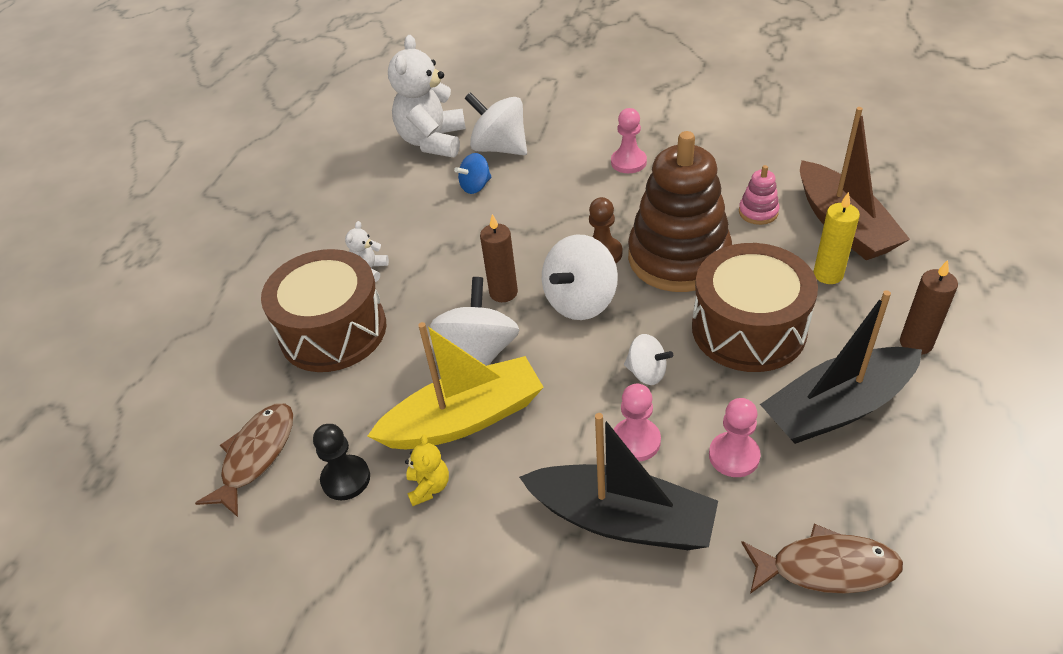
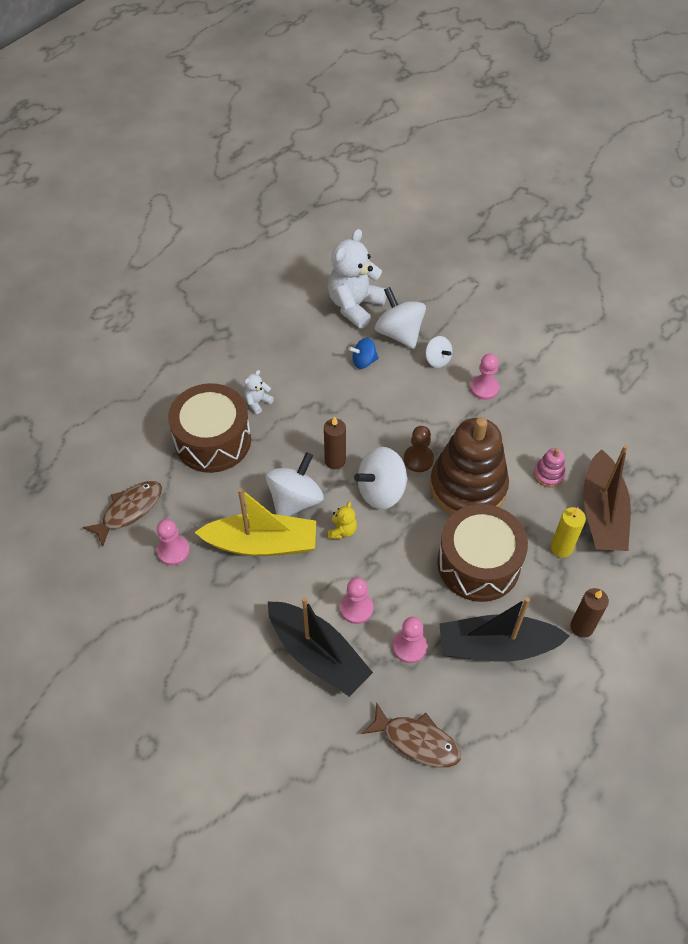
camera: 20 degrees right, 10 degrees up
black pawn [313,424,370,501] -> pink pawn [157,519,190,566]
yellow teddy bear [405,434,449,506] -> yellow teddy bear moved to [328,502,357,539]
white spinning top [624,334,673,385] -> white spinning top moved to [425,336,453,368]

